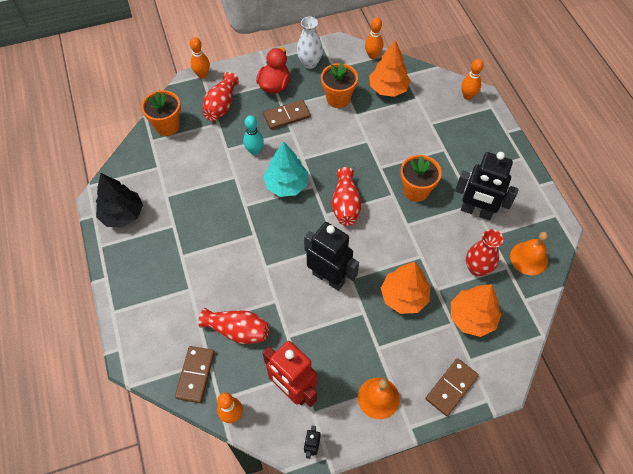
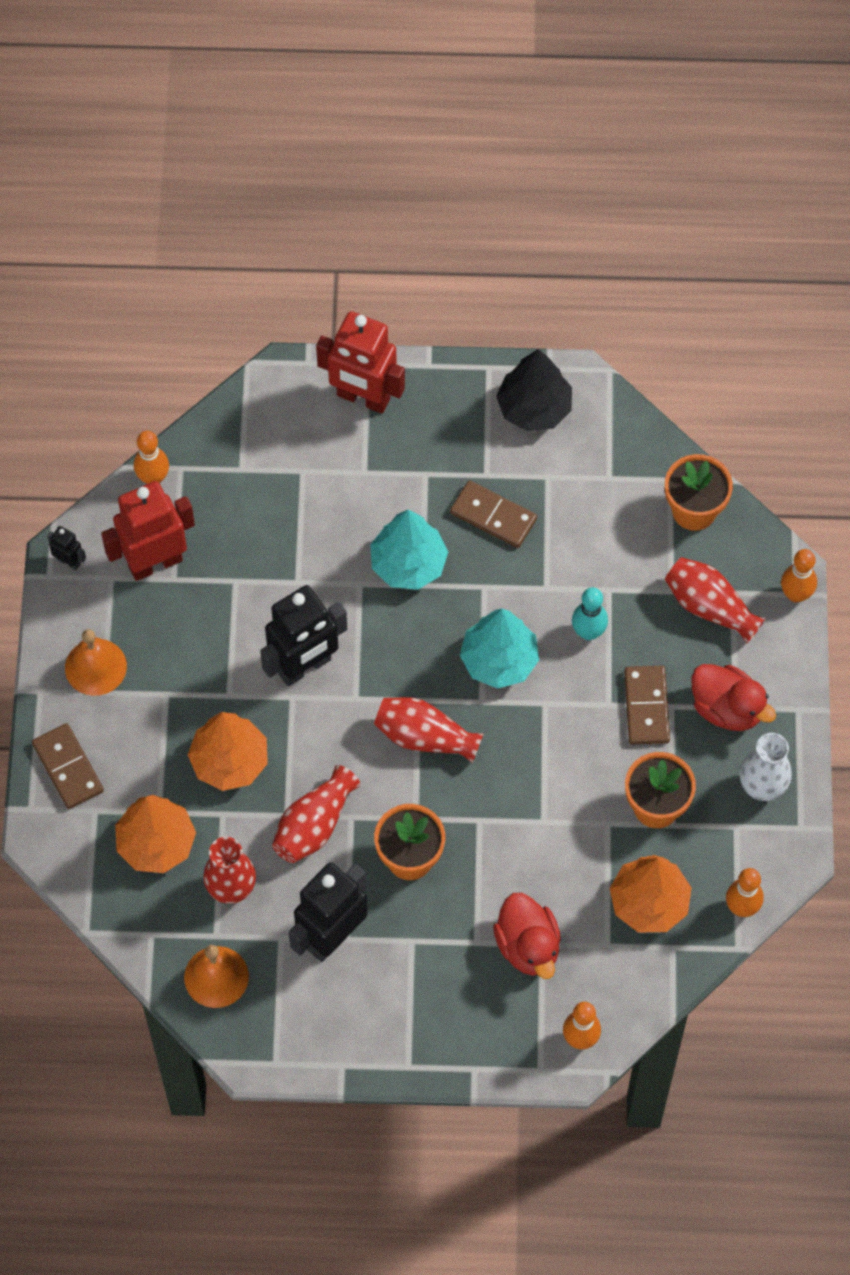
camera: 110 degrees right, 5 degrees up
brown domino [175,346,215,403] -> brown domino moved to [450,480,537,548]
red vase [198,308,269,344] -> red vase moved to [272,765,361,863]
none -> red robot [316,311,405,414]
none -> turquoise tree [370,509,448,590]
none -> red duck [493,893,561,979]

